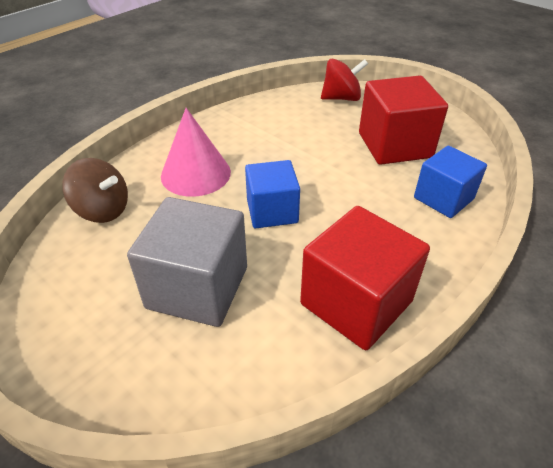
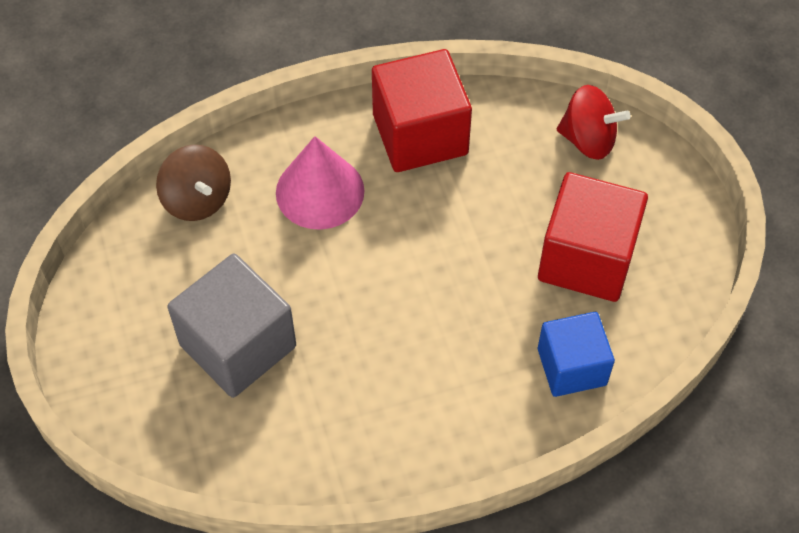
camera: 30 degrees right, 15 degrees up
blue cube [245,160,300,228] -> none
red cube [300,206,430,350] -> red cube moved to [372,49,472,172]

